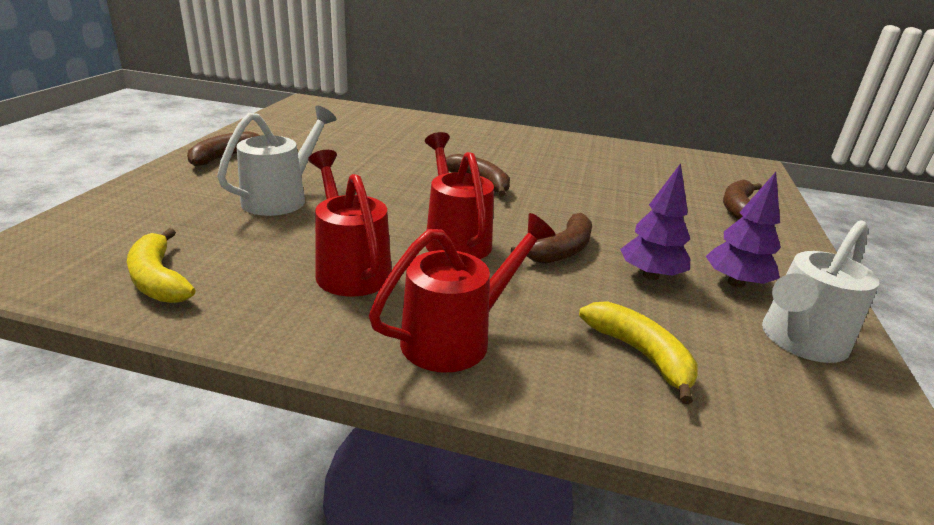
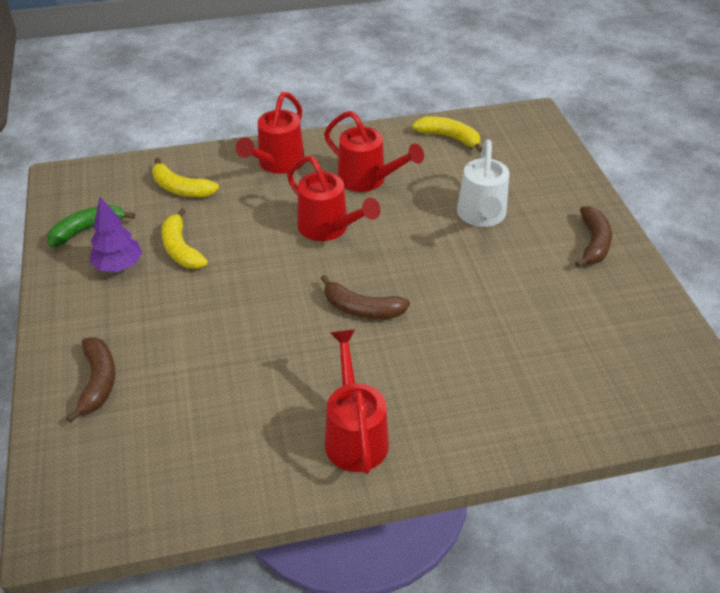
camera: 155 degrees right, 15 degrees up
brown banana [511,213,592,264] -> none
purple tree [620,163,690,280] -> yellow banana [162,208,208,269]
white watering can [762,220,879,363] -> green banana [47,205,135,247]
none -> red watering can [325,330,389,474]

